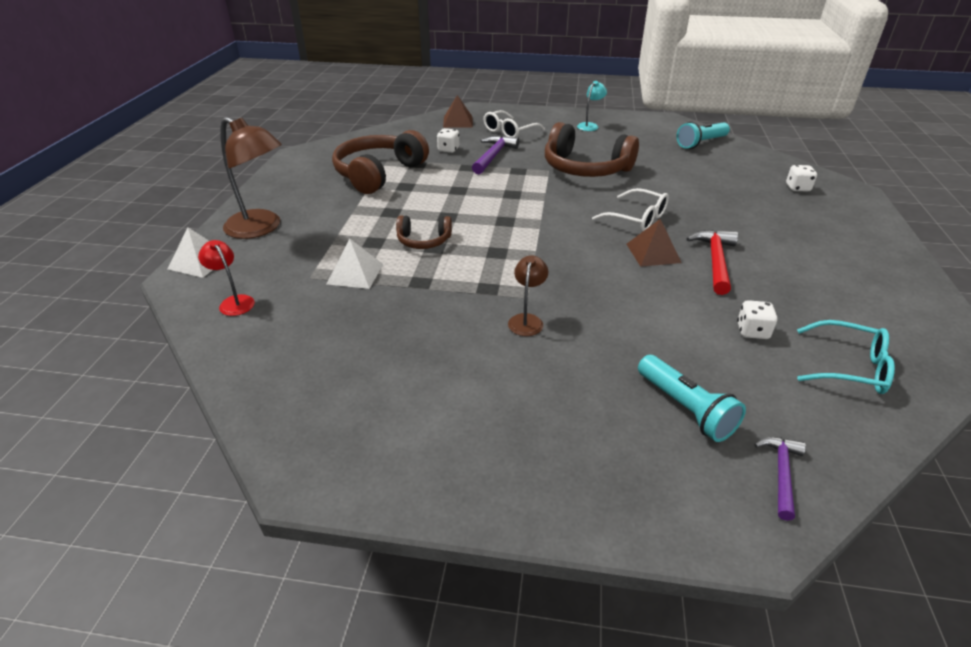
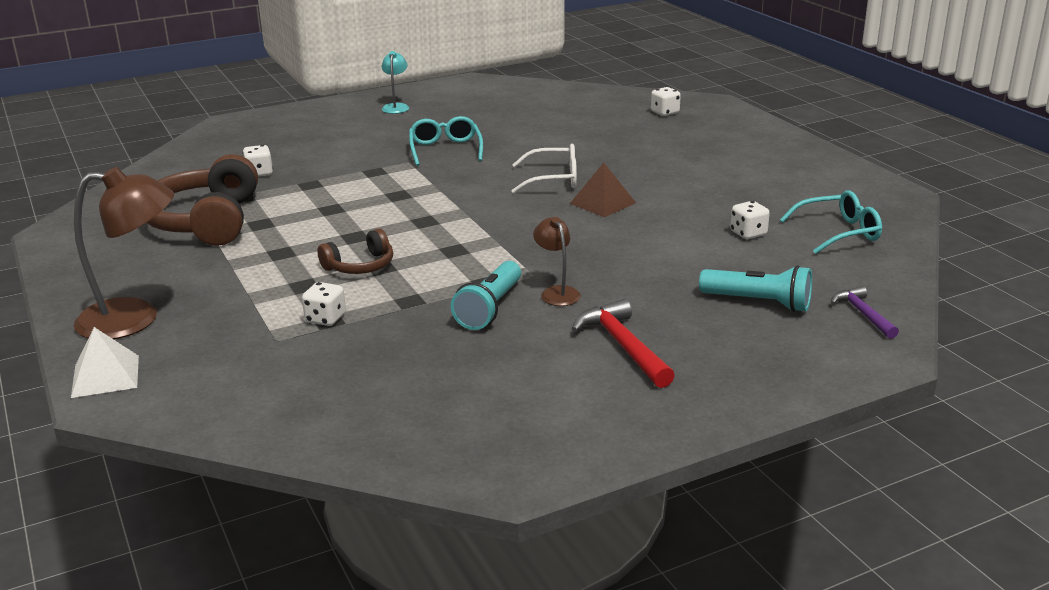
camera: 35 degrees left, 10 degrees down
red lamp [198,240,255,316] -> none
white pyramid [327,239,383,289] -> white dice [302,282,346,326]
brown pyramid [443,95,473,128] -> none
purple hammer [472,135,519,174] -> none
white glasses [484,110,545,137] -> none
brown headphones [545,122,639,177] -> turquoise glasses [409,116,483,166]
turquoise flashlight [677,122,730,149] -> turquoise flashlight moved to [451,261,521,330]
red hammer [686,230,738,295] -> red hammer moved to [572,299,675,388]

